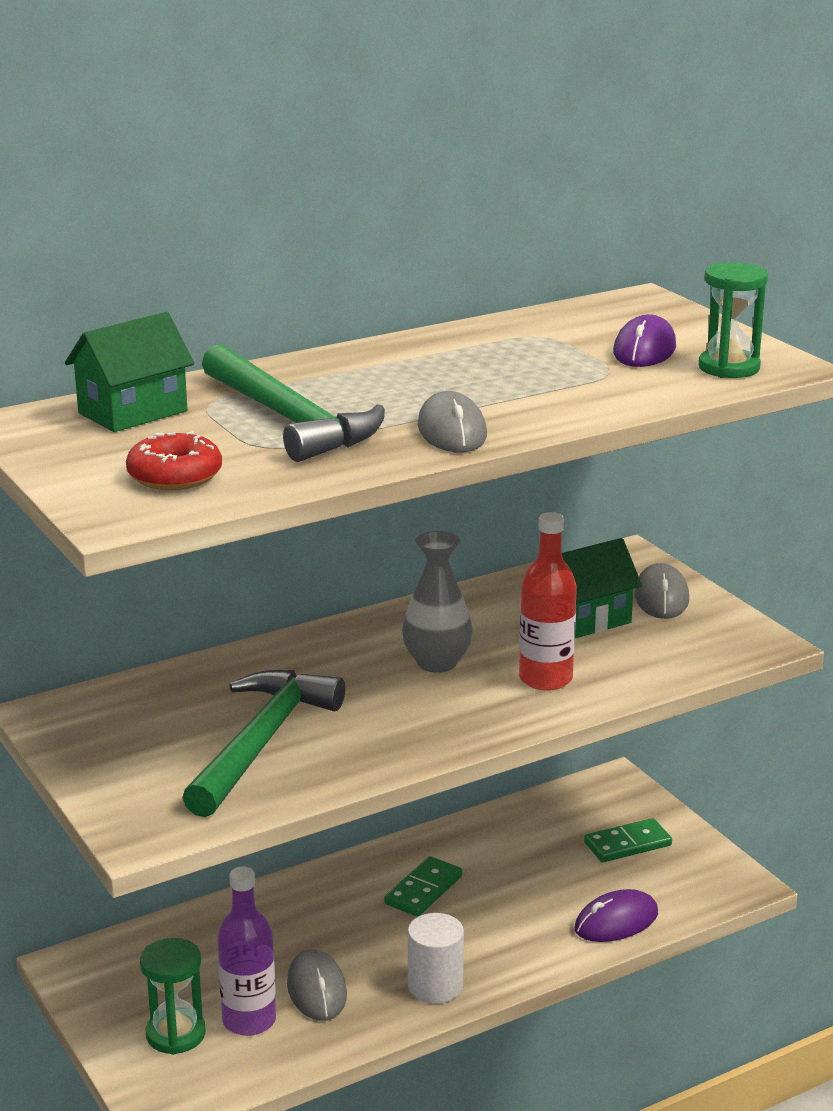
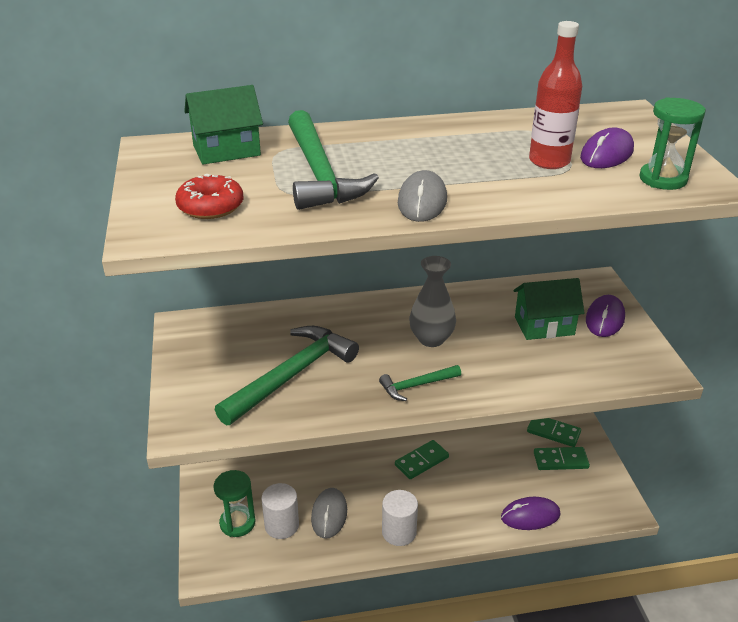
camera: 20 degrees right, 10 degrees up
purple bottle [217,866,276,1036] -> white cylinder [262,483,299,539]
red bottle [519,512,577,691] -> red bottle moved to [529,21,582,169]
grey mouse [634,563,689,619] -> purple mouse [586,295,625,337]
none -> green hammer [379,365,461,401]
none -> green domino [527,418,581,447]

